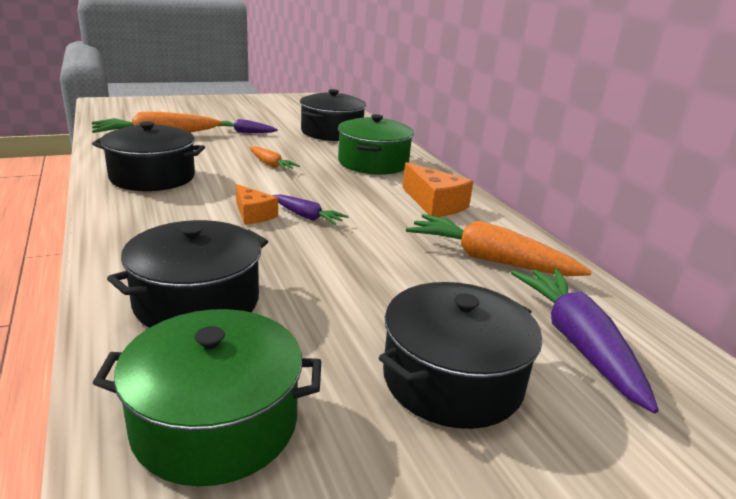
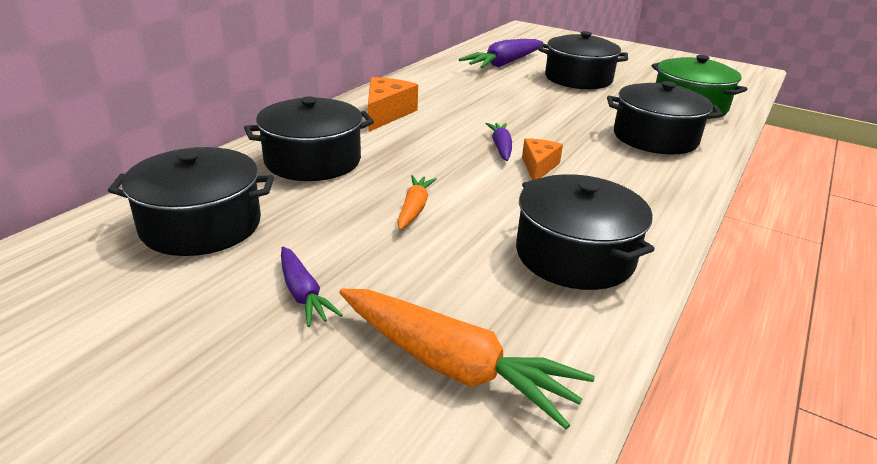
camera: 125 degrees left, 5 degrees up
green pot [338,114,414,175] -> black pot [244,96,374,181]
orange carrot [406,214,592,276] -> none

